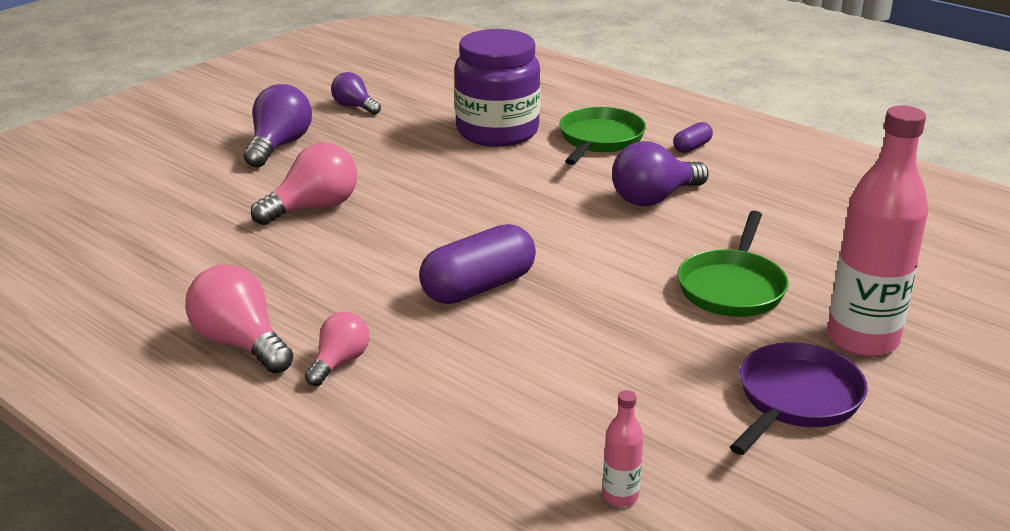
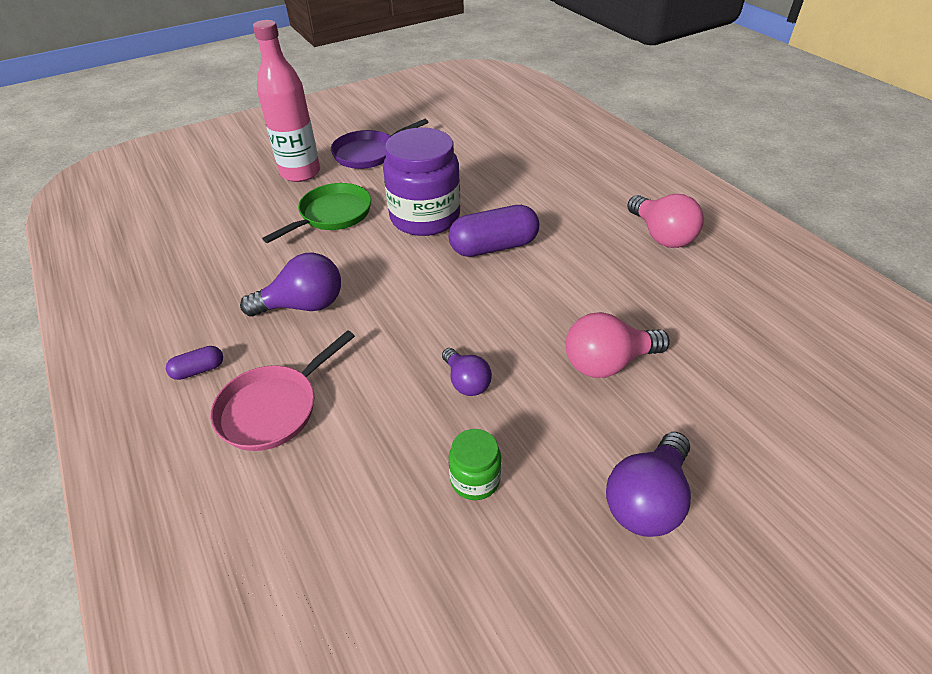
camera: 160 degrees left, 15 degrees up
pink light bulb [305,312,369,386] -> none
purple light bulb [331,72,381,115] -> purple light bulb moved to [442,348,492,396]
purple jar [454,29,540,147] -> purple jar moved to [383,127,460,236]
green pan [559,107,646,165] -> pink pan [210,330,355,451]
pink bottle [602,390,644,507] -> none
none -> green jar [449,429,501,500]

